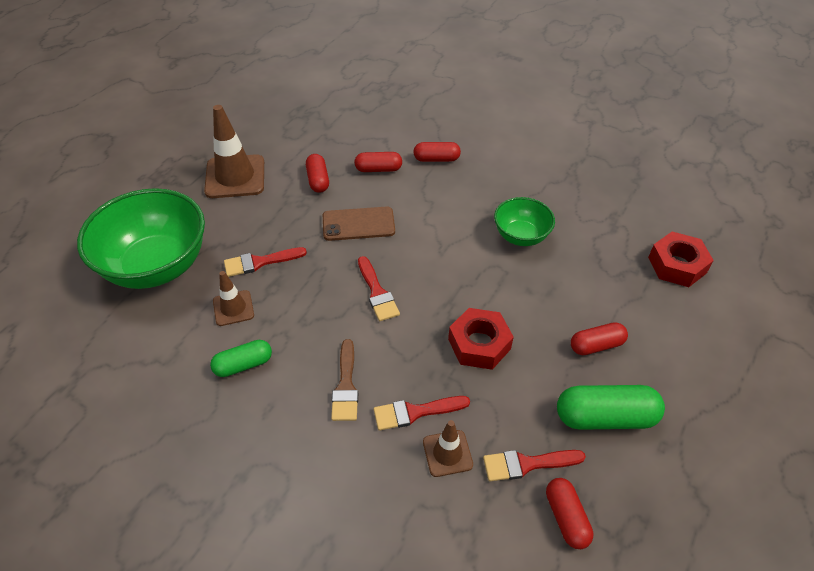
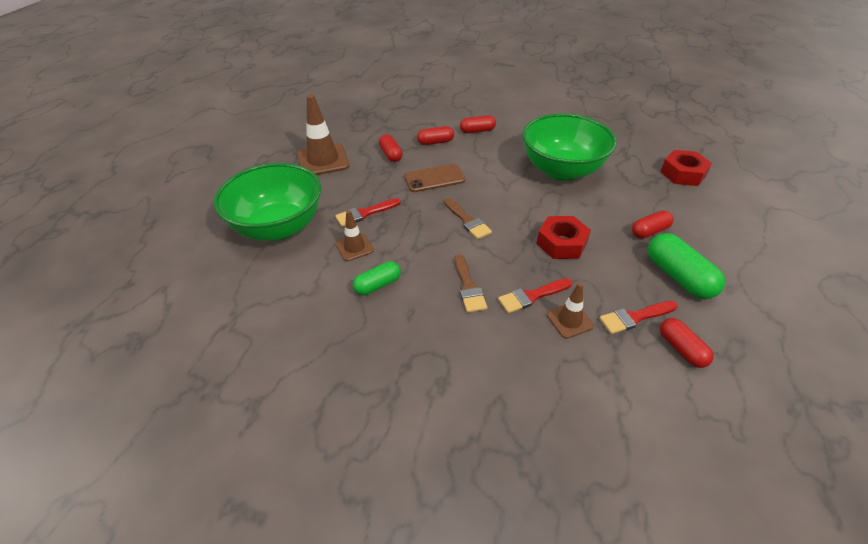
camera: 10 degrees left, 5 degrees down
red brush [358,256,400,321] -> brown brush [444,198,492,239]
green bowl [494,197,555,246] -> green bowl [522,113,617,181], size x1.90
green capsule [557,385,665,430] -> green capsule turned 75 degrees clockwise [648,233,725,299]

